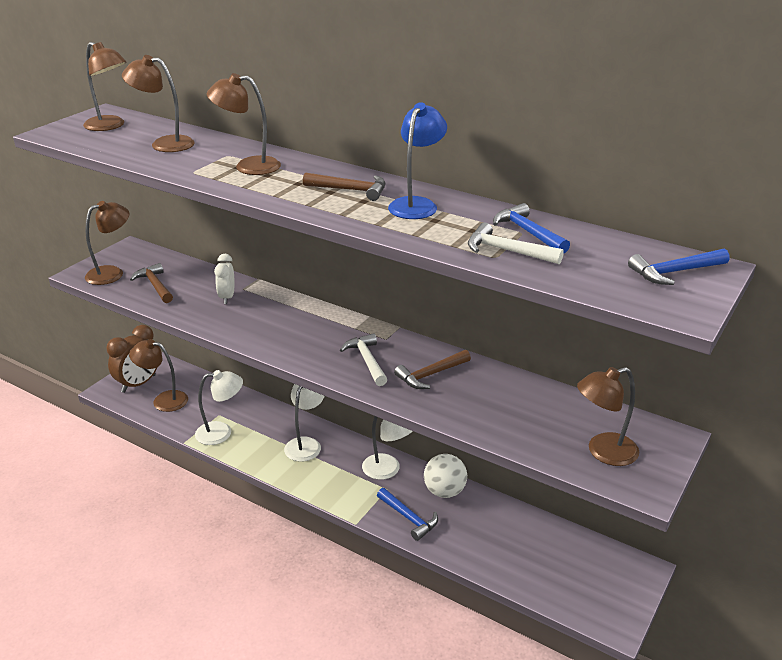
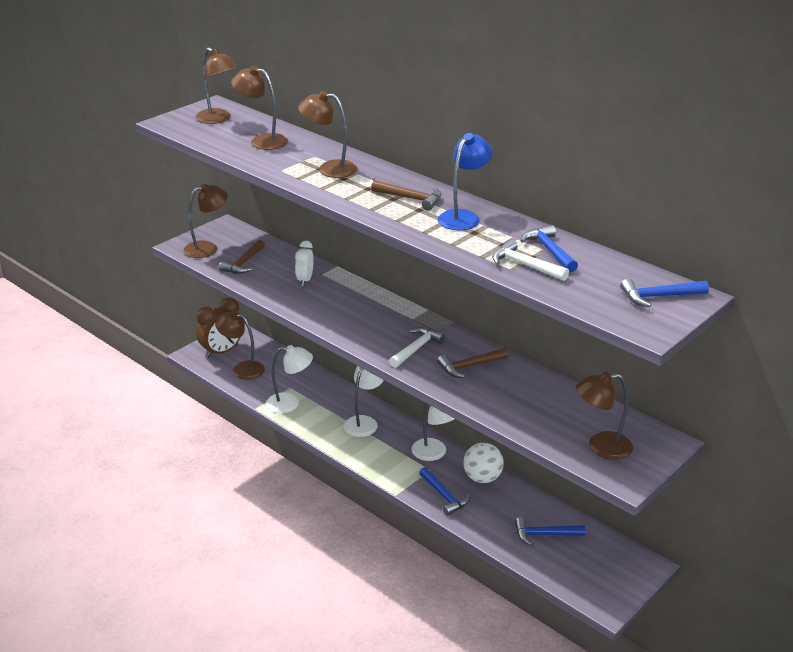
camera: 10 degrees right, 0 degrees up
brown hammer [130,263,173,303] -> brown hammer turned 135 degrees counterclockwise [218,240,265,274]
white hammer [340,333,387,386] -> white hammer turned 45 degrees clockwise [389,327,445,368]
none -> blue hammer [515,517,585,546]

